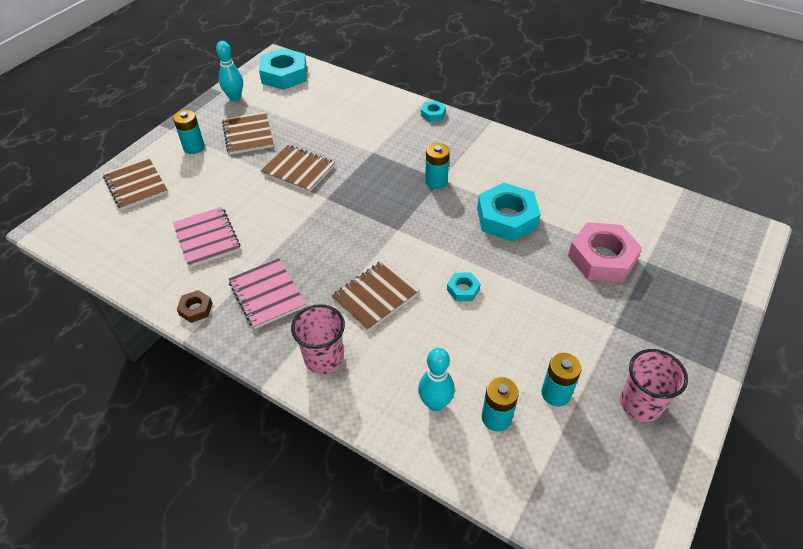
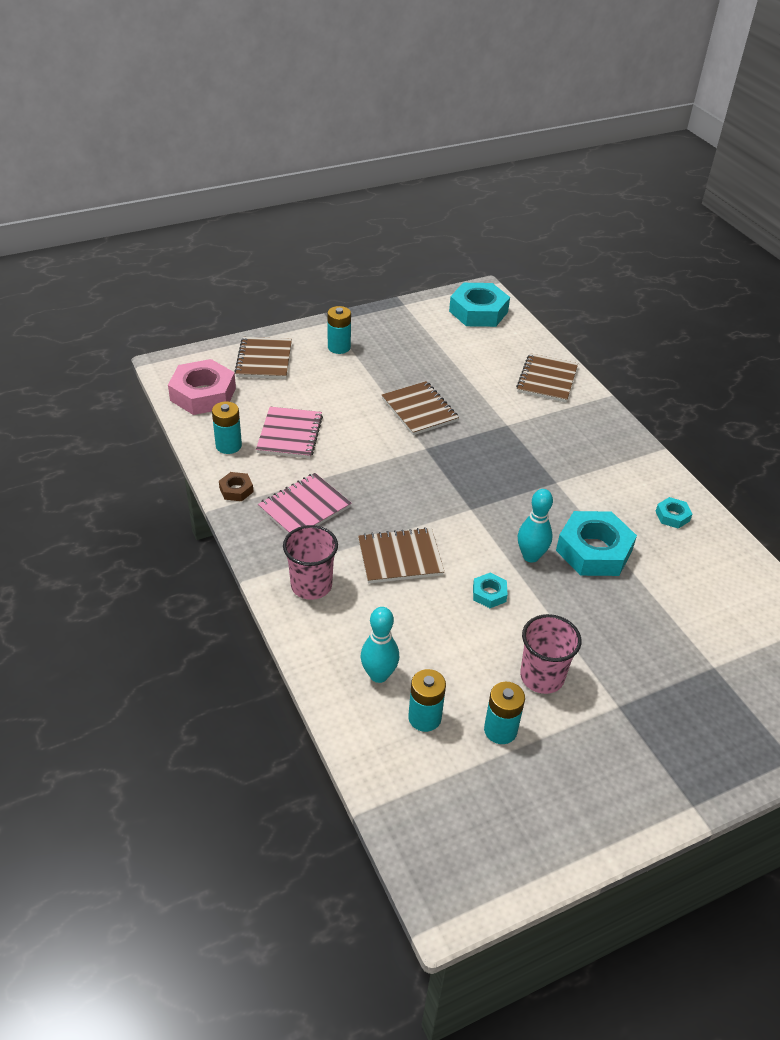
camera: 30 degrees right, 5 degrees down
turquoise bowling pin [216,41,243,101] -> turquoise bowling pin moved to [518,489,553,563]
brown notebook [222,111,274,155] -> brown notebook moved to [516,353,578,402]
pink notebook [229,258,306,329] -> pink notebook turned 45 degrees clockwise [258,473,352,534]
turquoise nut [421,101,446,122] -> turquoise nut moved to [656,497,692,529]
turquoise battery [425,143,450,189] -> turquoise battery moved to [212,401,242,454]
pink nut [568,222,642,282] -> pink nut moved to [168,359,236,415]
pink cup [620,349,688,422] -> pink cup moved to [520,614,582,694]

